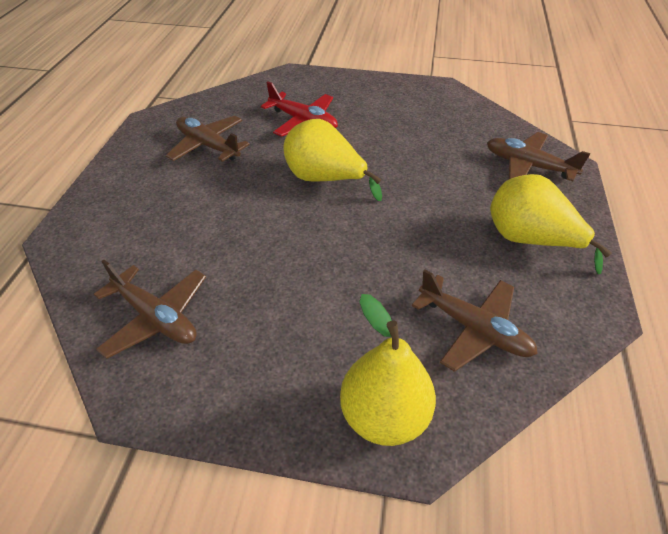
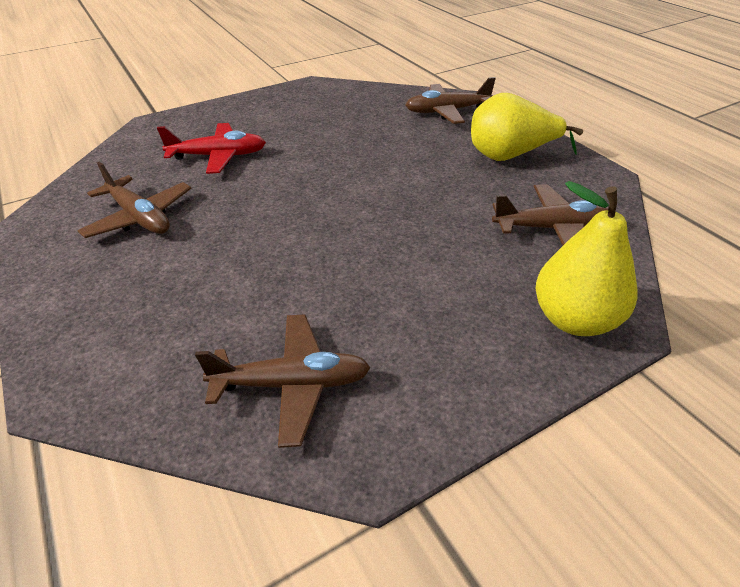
camera: 40 degrees left, 5 degrees down
brown plane [166,116,250,162] -> brown plane turned 135 degrees counterclockwise [77,162,192,238]
yellow pear [284,119,382,201] -> none

